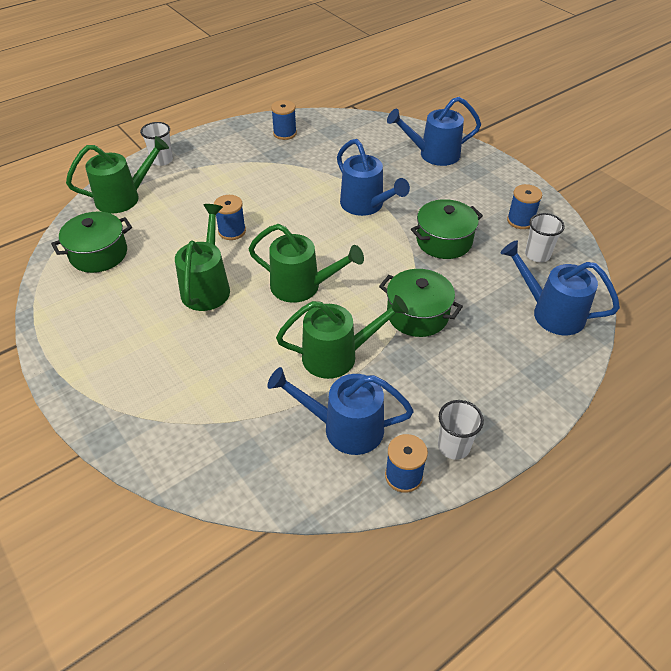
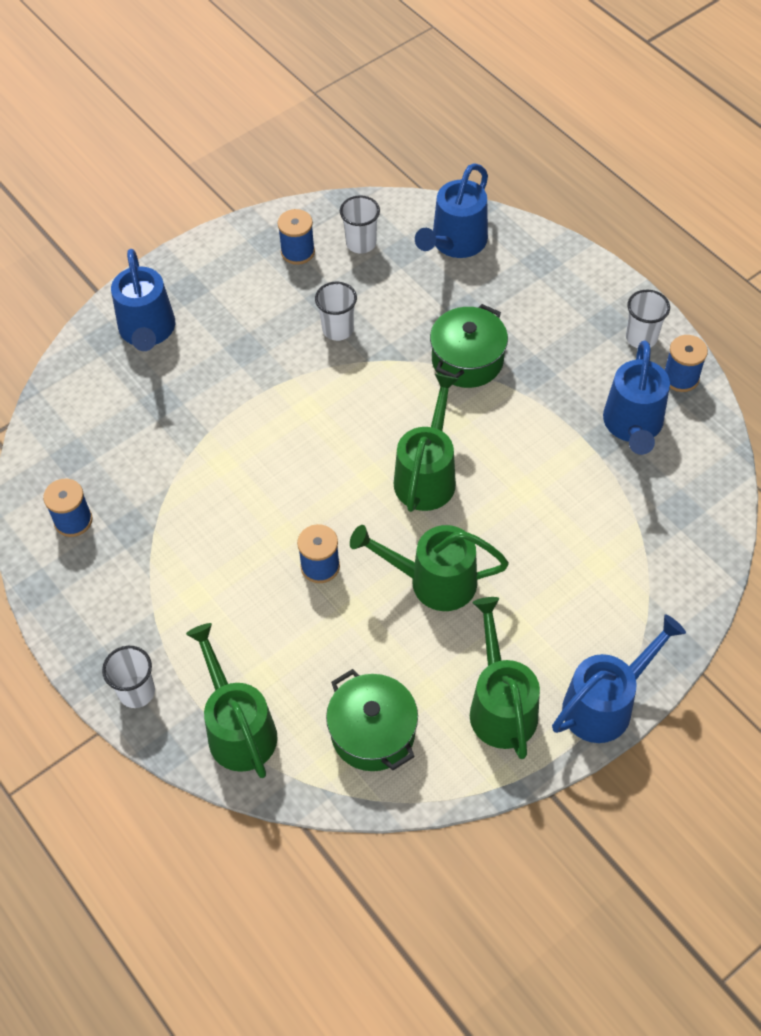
camera: 90 degrees left, 10 degrees up
green watering can [276,295,409,379] -> green watering can moved to [470,597,540,759]
blue watering can [337,139,410,216] -> blue watering can moved to [552,614,686,743]
green pot [411,199,483,259] -> white cup [315,282,357,341]

